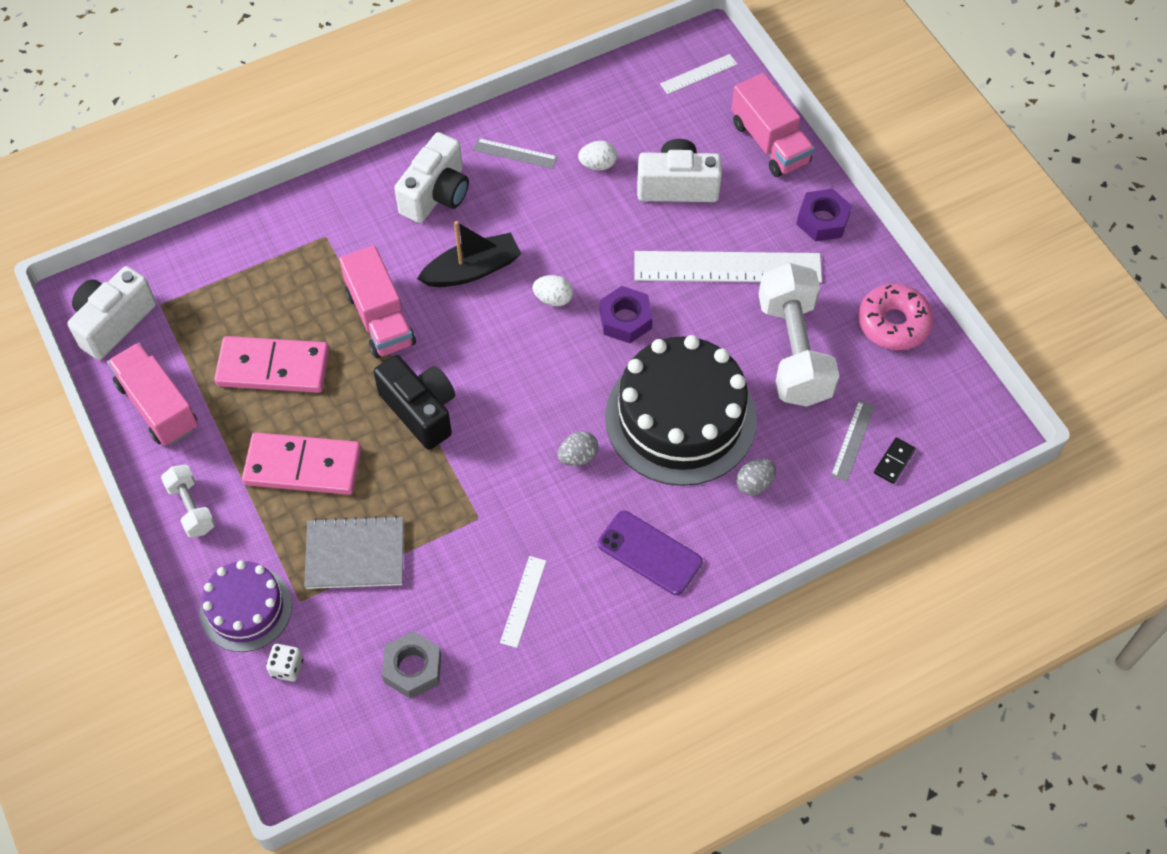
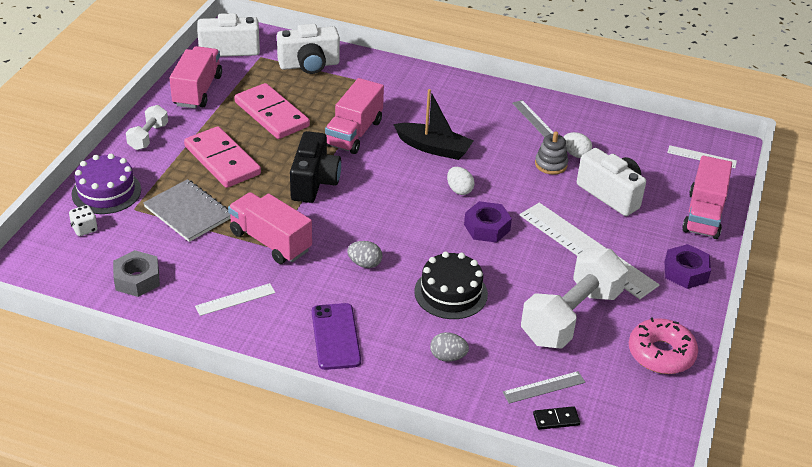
camera: 45 degrees right, 20 degrees down
white camera [394,132,469,223] -> white camera moved to [277,24,340,74]
black cake [605,335,757,486] -> black cake [414,251,488,319], size x0.57
none -> pink truck [228,192,312,264]
none -> grey stacking toy [535,131,568,175]

